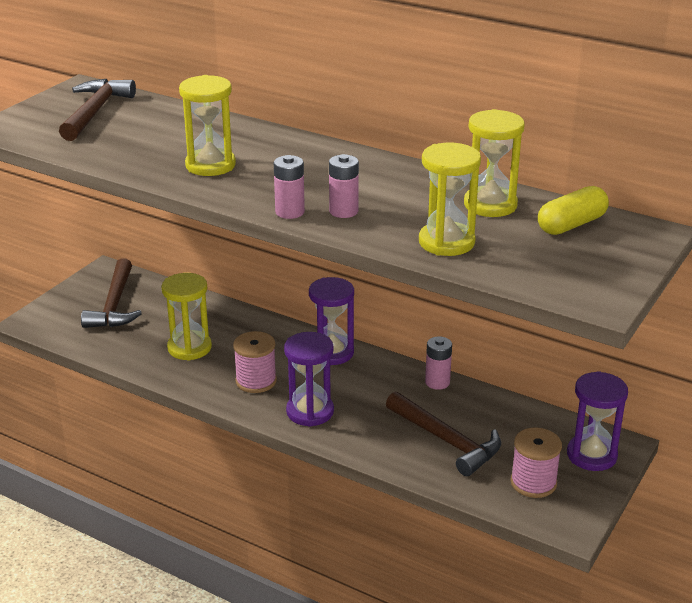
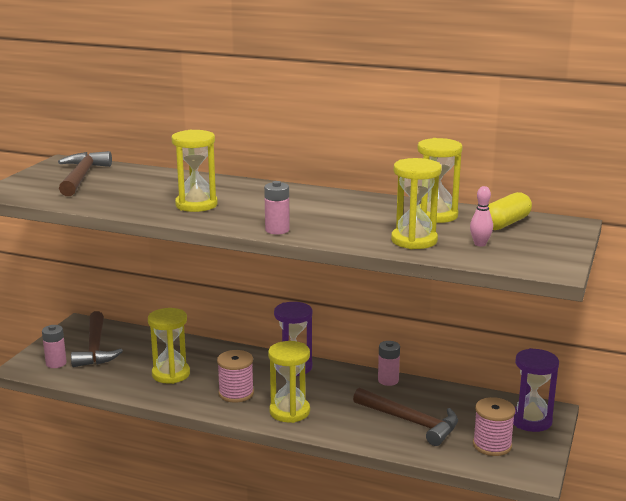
camera: 10 degrees left, 10 degrees down
purple hourglass [284,332,334,427] -> yellow hourglass [268,341,310,423]
pink battery [329,154,359,218] -> pink battery moved to [42,325,67,368]
none -> pink bowling pin [470,186,493,247]

